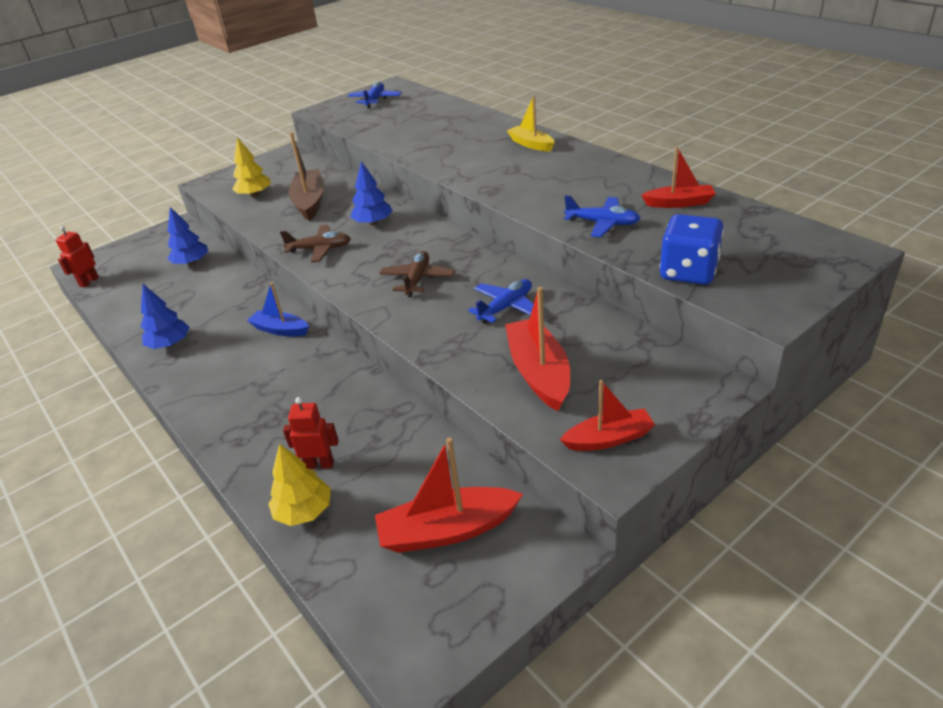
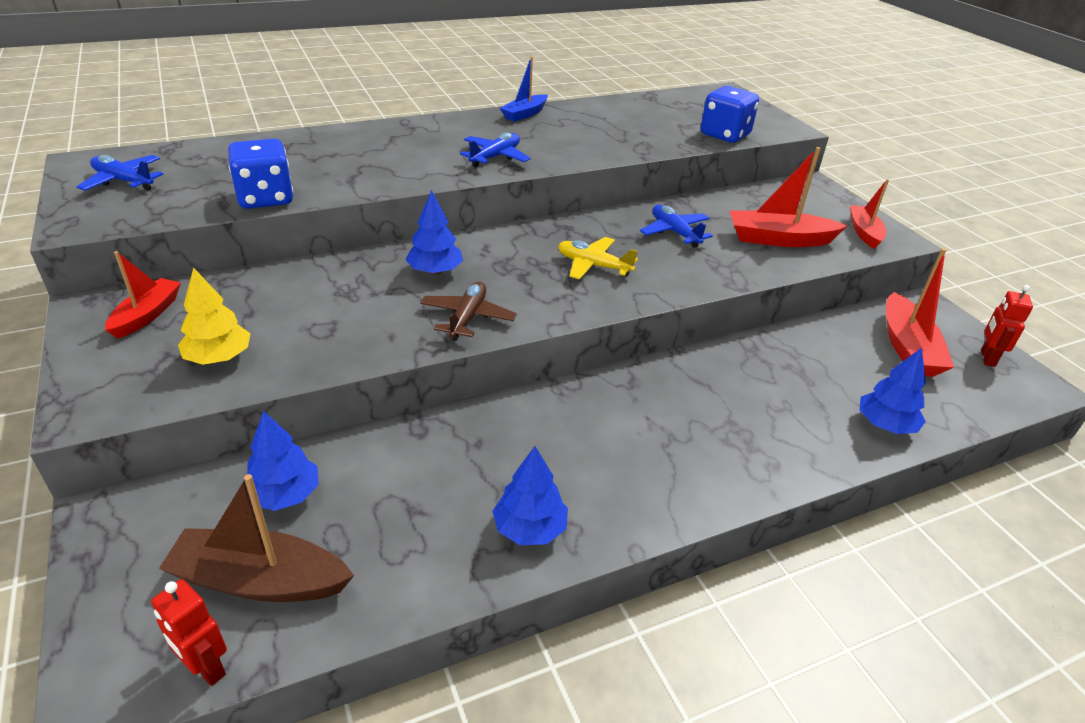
camera: 80 degrees left, 0 degrees up
blue boat [247,283,309,336] -> blue boat moved to [500,57,548,122]
yellow tree [268,444,331,526] -> blue tree [859,348,926,434]
red robot [283,397,339,469] -> red robot moved to [981,285,1033,367]
brown boat [288,132,324,221] -> brown boat moved to [159,474,354,602]
brown plane [379,251,455,297] -> yellow plane [558,237,638,280]
yellow boat [507,96,555,151] -> none
blue plane [564,195,641,237] -> blue plane moved to [460,133,531,167]
red boat [641,146,716,208] -> red boat moved to [105,251,181,339]
none -> blue dice [228,139,293,209]

